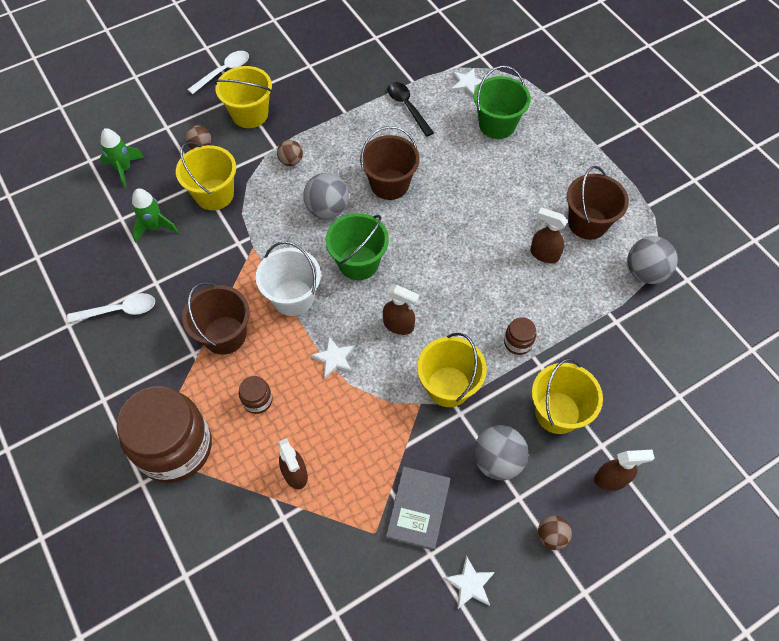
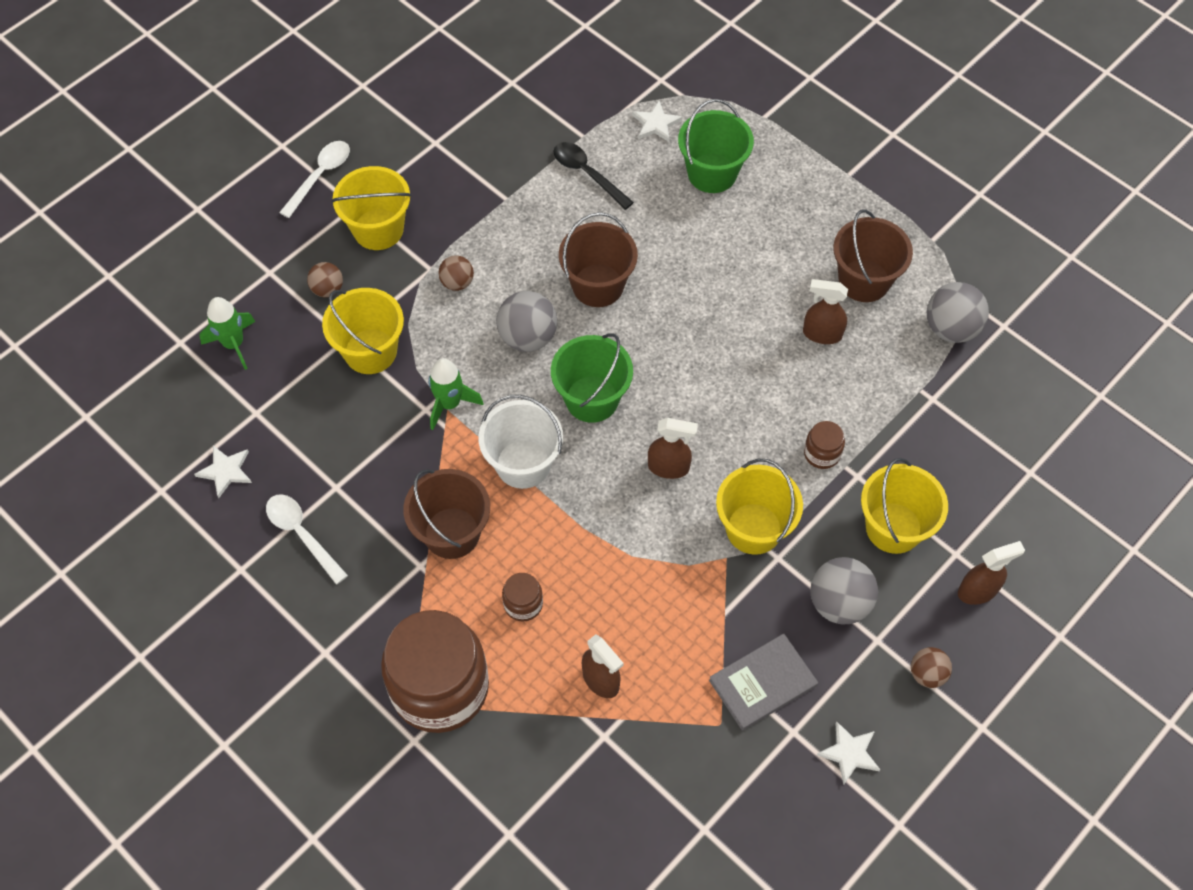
camera: 15 degrees left, 0 degrees up
white spoon [67,293,155,323] -> white spoon turned 105 degrees counterclockwise [266,494,348,585]
green rocket [132,188,178,242] -> green rocket moved to [428,358,483,430]
white star [310,337,355,379] -> white star moved to [194,446,252,498]
grey book [386,466,450,551] -> grey book turned 60 degrees clockwise [709,634,818,731]

